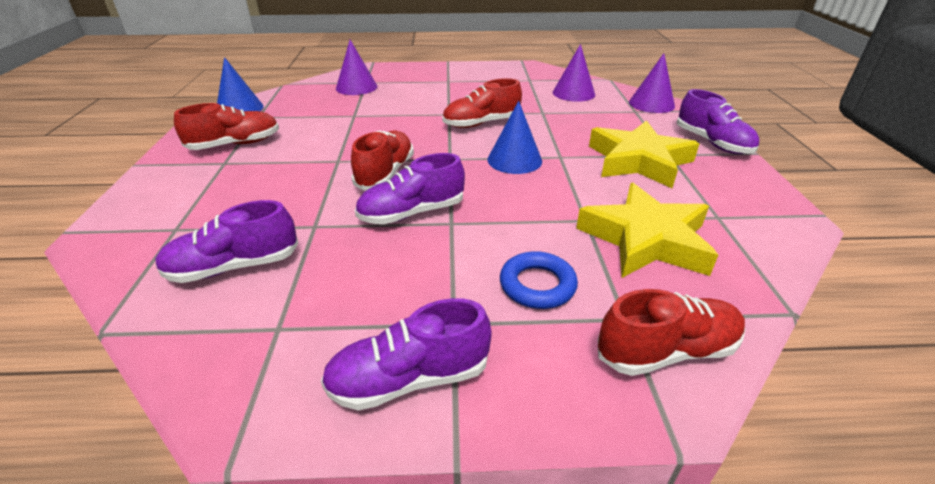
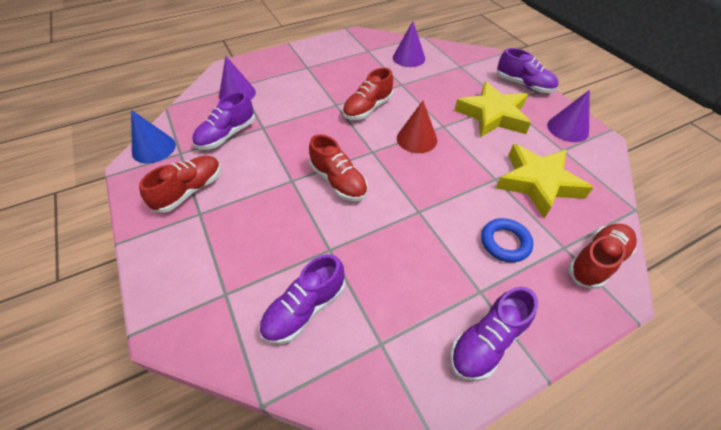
camera: 25 degrees left, 15 degrees up
red shoe [351,131,414,190] -> red shoe turned 150 degrees clockwise [309,134,368,201]
purple shoe [355,153,465,224] -> purple shoe moved to [192,92,255,149]
blue cone [488,101,542,174] -> red cone [397,101,437,153]
purple cone [629,53,675,113] -> purple cone moved to [547,90,590,142]

